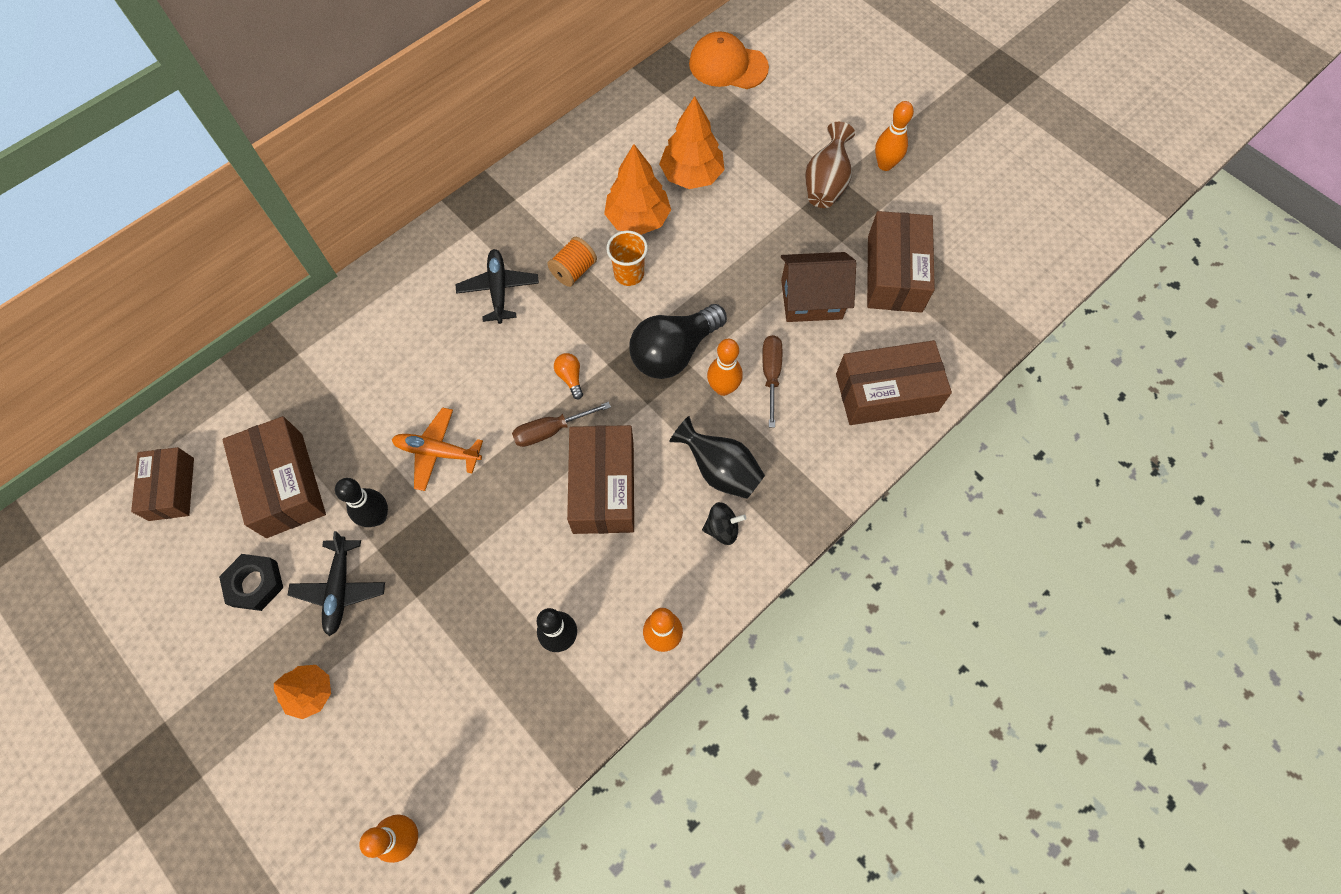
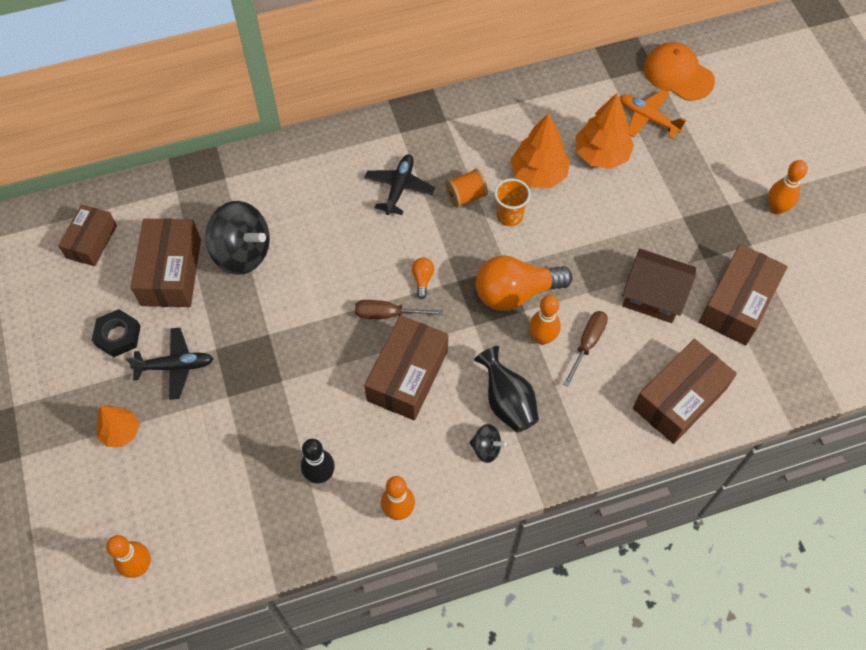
camera: 25 degrees right, 5 degrees down
black plane [288,531,385,636] -> black plane turned 120 degrees counterclockwise [126,328,213,400]
black bowling pin [335,478,388,527] -> none
orange plane [392,407,483,491] -> orange plane moved to [620,90,687,138]
black light bulb [629,304,727,379] -> orange light bulb [476,255,573,311]
brown vase [805,122,855,208] -> none
brown box [836,340,952,425] -> brown box turned 60 degrees counterclockwise [633,339,737,444]
none -> black spinning top [205,201,270,275]

